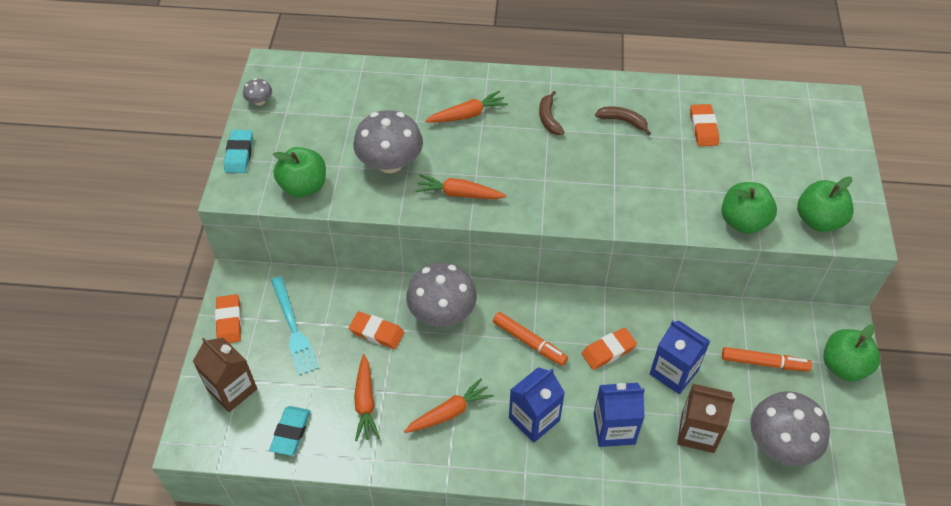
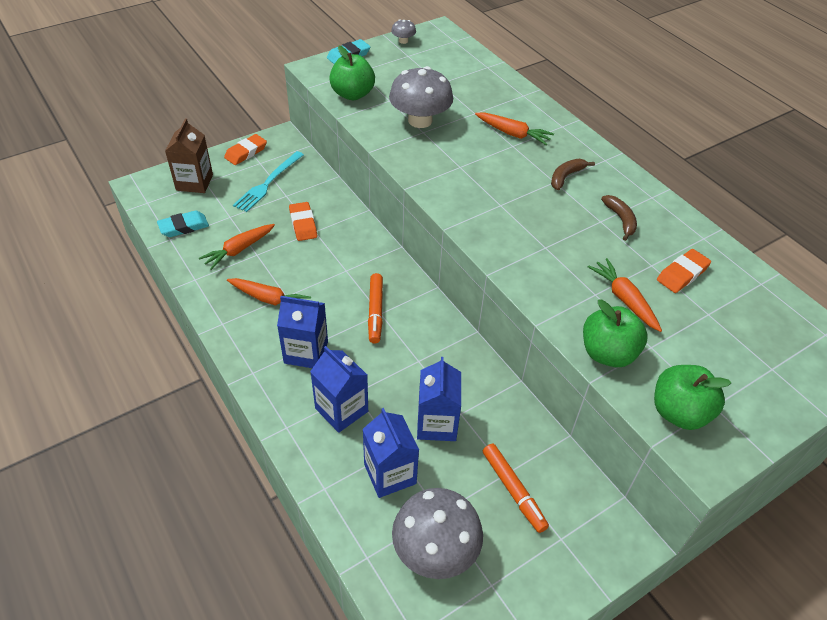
camera: 50 degrees right, 5 degrees down
grey mushroom [406,263,477,327] -> none
orange carrot [415,175,507,199] -> orange carrot moved to [588,258,662,332]
orange eraser [581,328,637,370] -> none
brown carton [677,384,735,453] -> blue carton [363,408,419,498]
green apple [823,325,881,382] -> none

